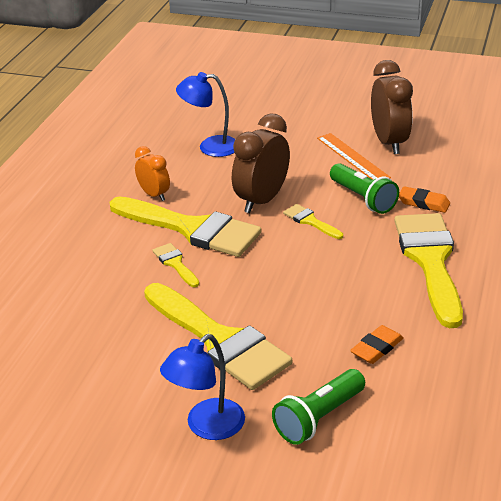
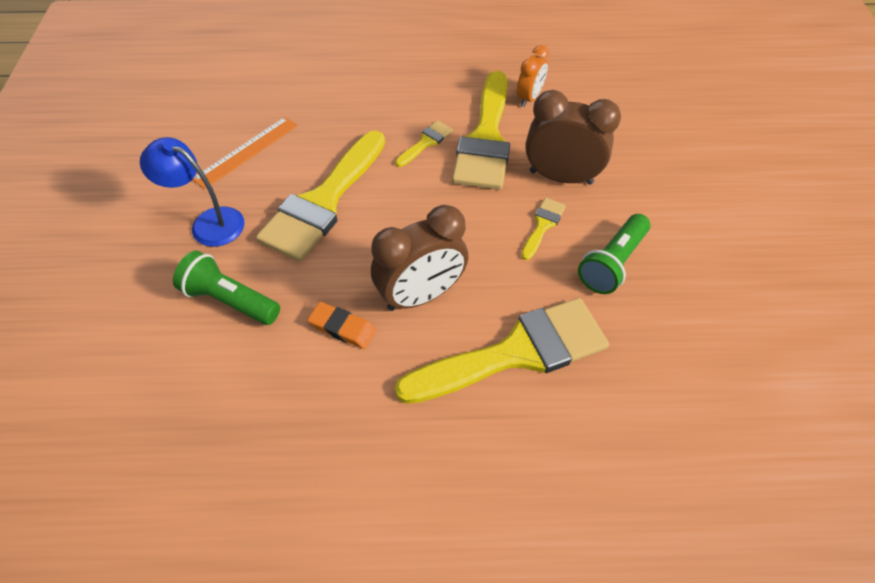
camera: 70 degrees right, 20 degrees up
blue lamp [176,72,235,157] -> none
orange ruler [317,133,391,180] -> orange ruler moved to [192,117,298,189]
brown clock [371,60,413,154] -> brown clock moved to [371,205,468,311]
orange eraser [399,186,450,213] -> none

